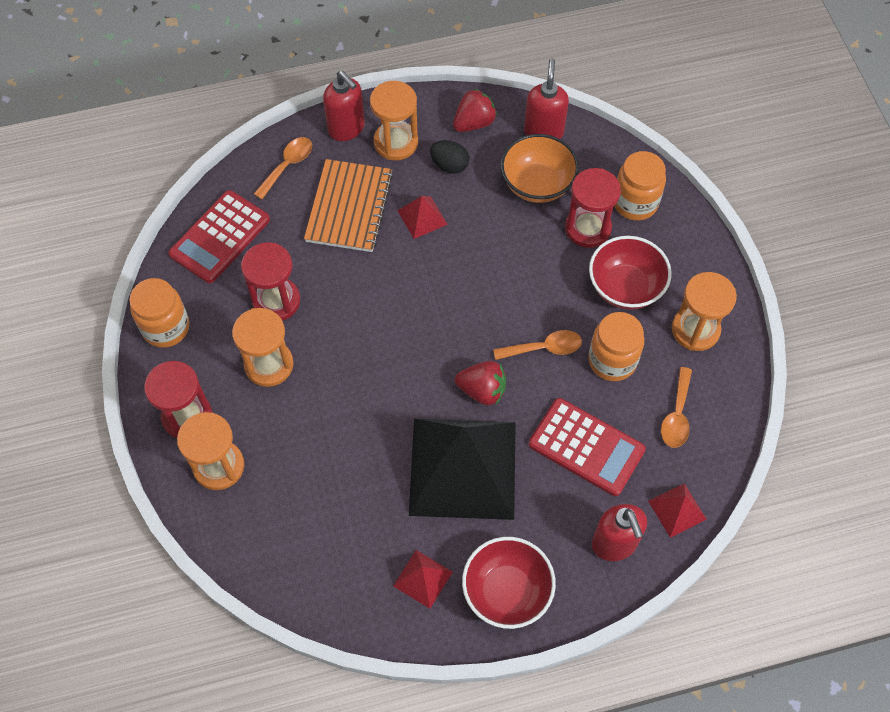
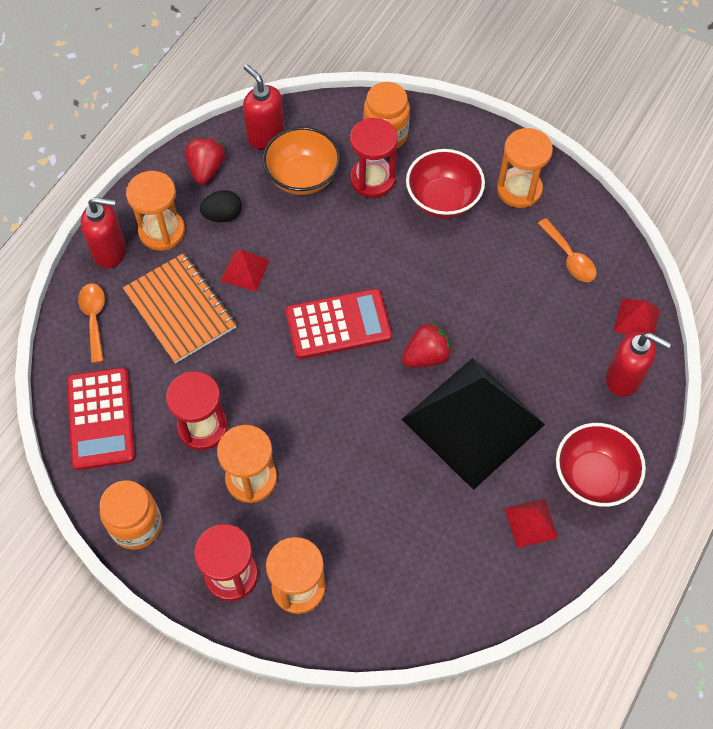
camera: 45 degrees left, 0 degrees up
orange spoon [493,330,582,360] -> none
red calculator [529,398,646,496] -> red calculator moved to [285,289,392,359]
orange jar [588,312,644,381] -> none

